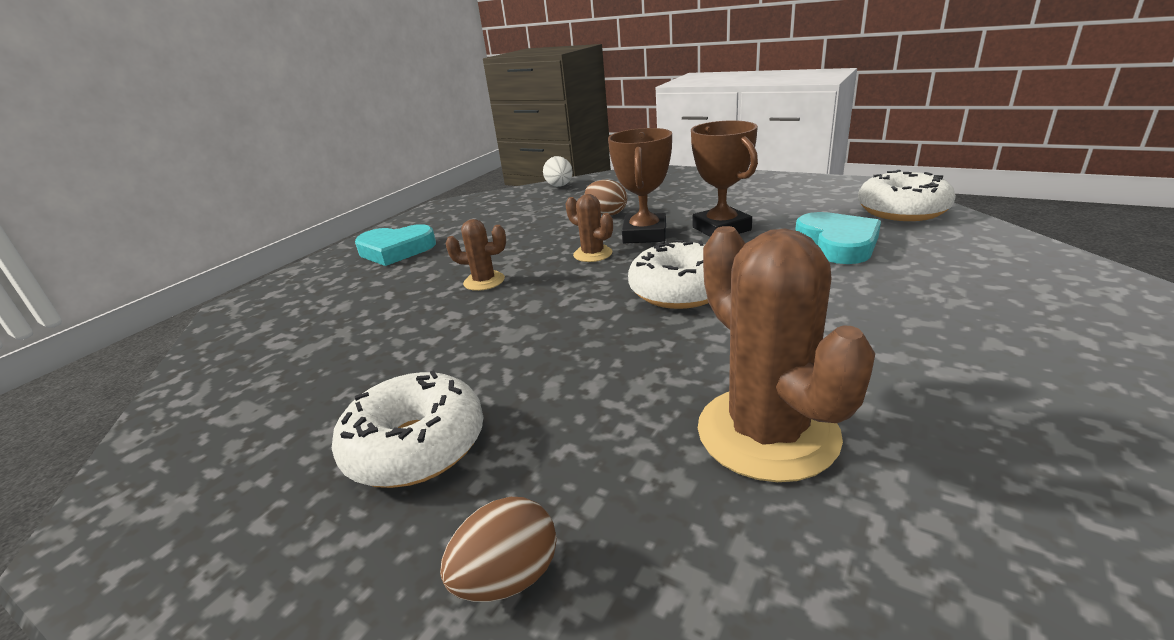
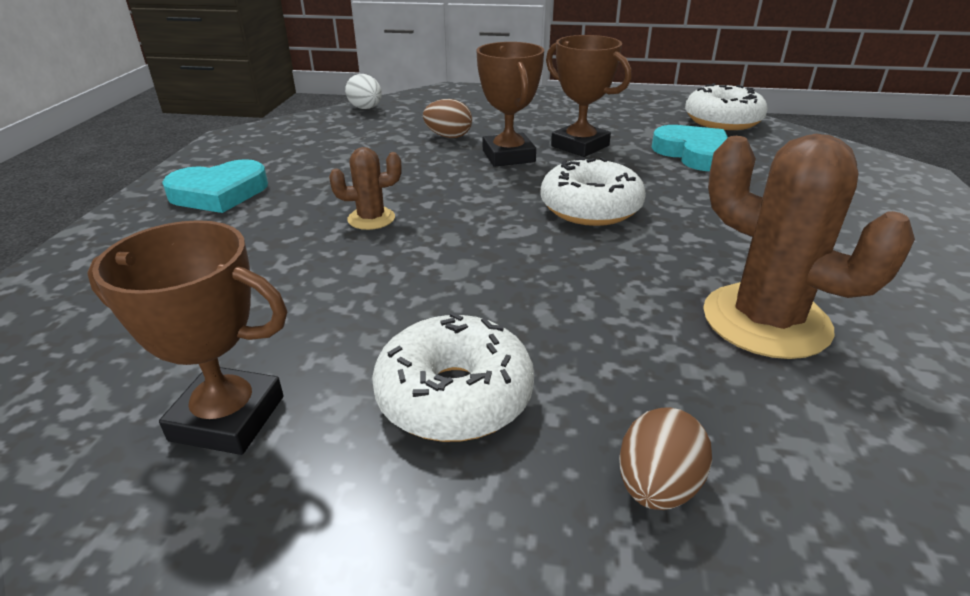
camera: 25 degrees left, 5 degrees up
brown cactus [566,194,613,262] -> none
none -> brown trophy [88,220,287,455]

